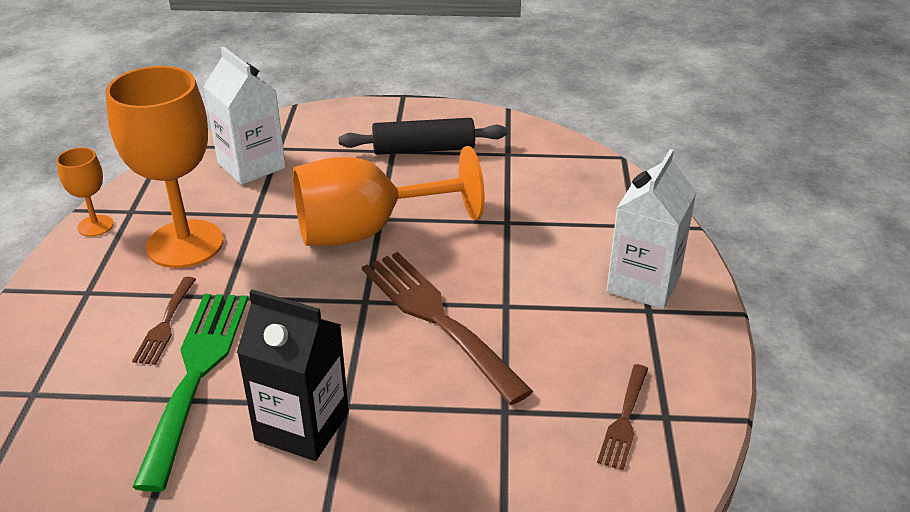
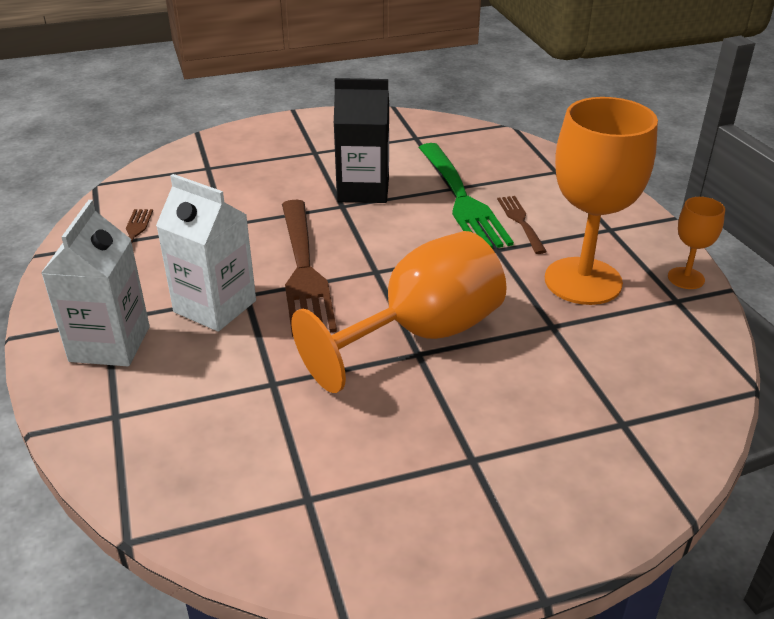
camera: 160 degrees right, 0 degrees up
white carton [203,46,286,185] -> white carton moved to [156,174,256,332]
black rolling pin [338,118,508,155] -> none
brown fork [362,252,533,405] -> brown fork turned 45 degrees clockwise [282,200,337,337]

